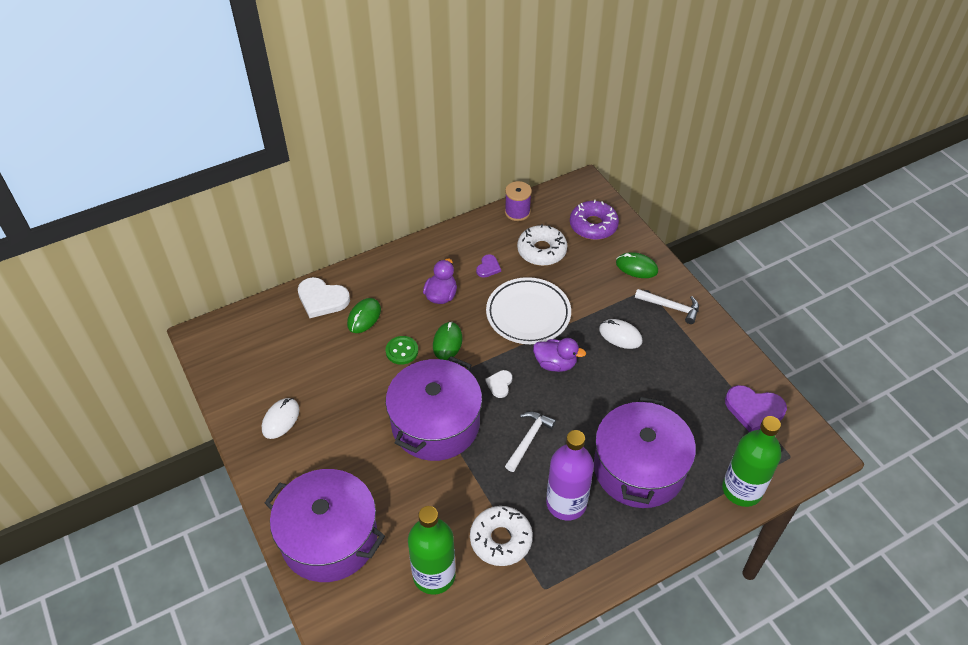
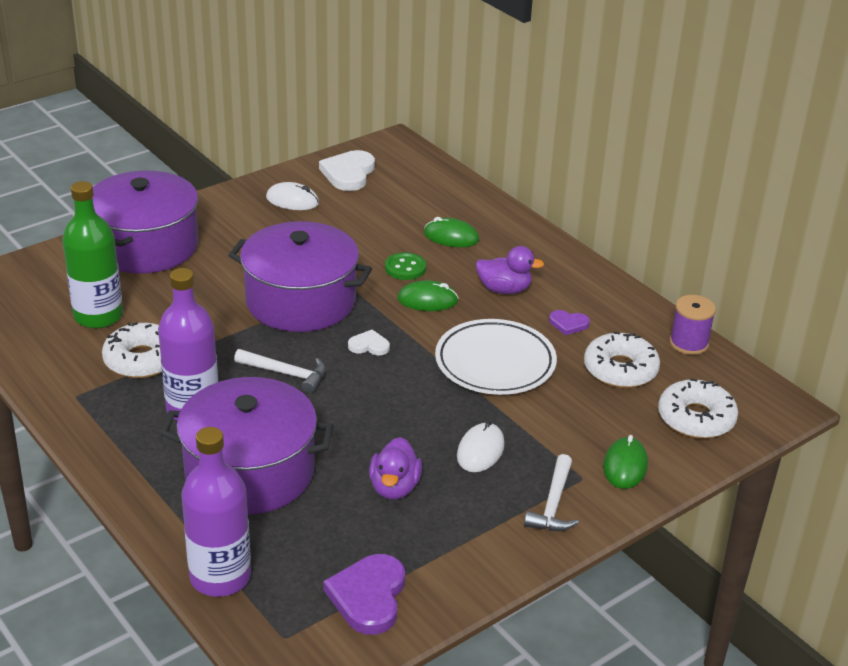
camera: 80 degrees right, 15 degrees down
white heart [298,277,350,318] -> white heart moved to [319,150,375,191]
purple duck [533,338,586,372] -> purple duck moved to [369,437,422,500]
purple donut [570,200,619,240] -> white donut [658,378,738,439]
green bottle [722,416,782,507] -> purple bottle [181,427,251,597]

